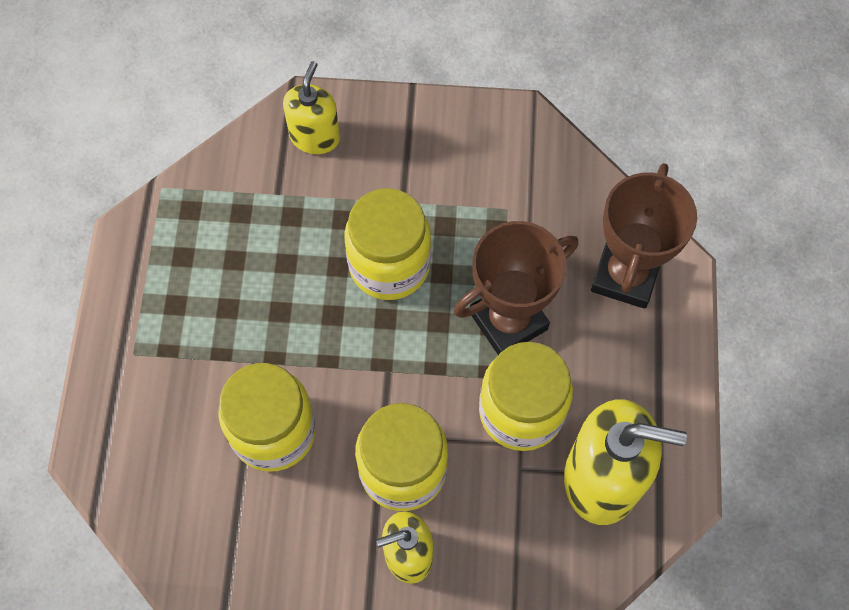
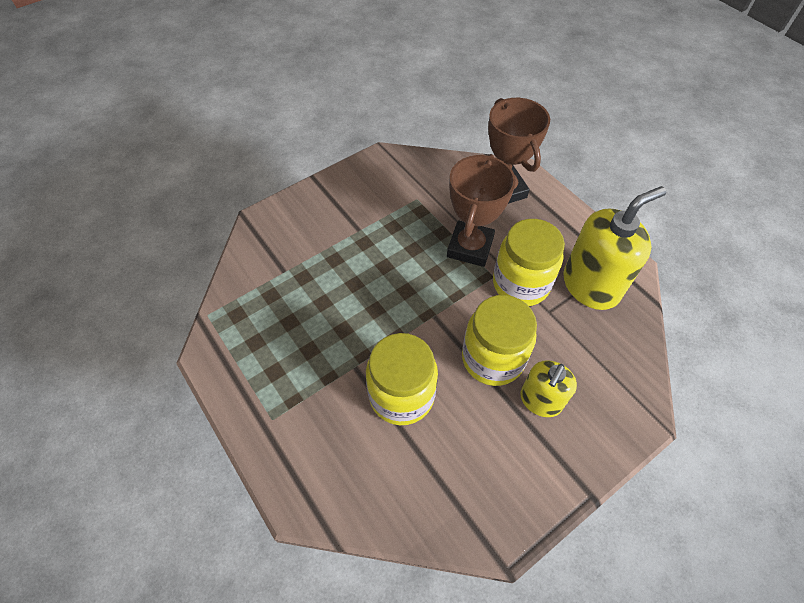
camera: 40 degrees left, 10 degrees down
yellow soap dispenser [283,61,340,154] -> none
yellow jar [344,188,431,300] -> none

